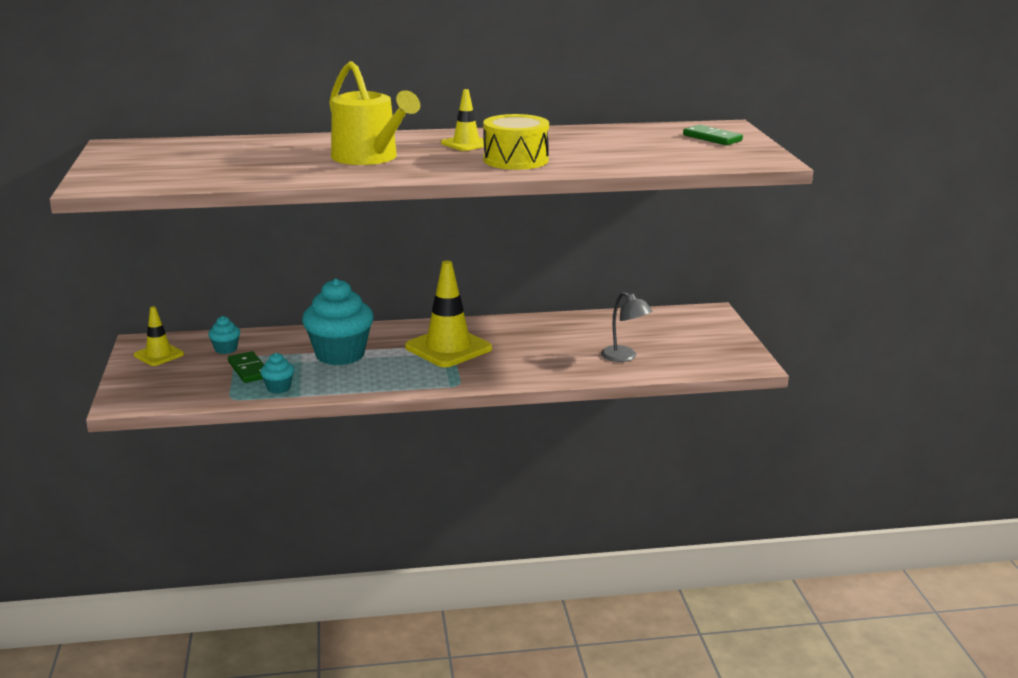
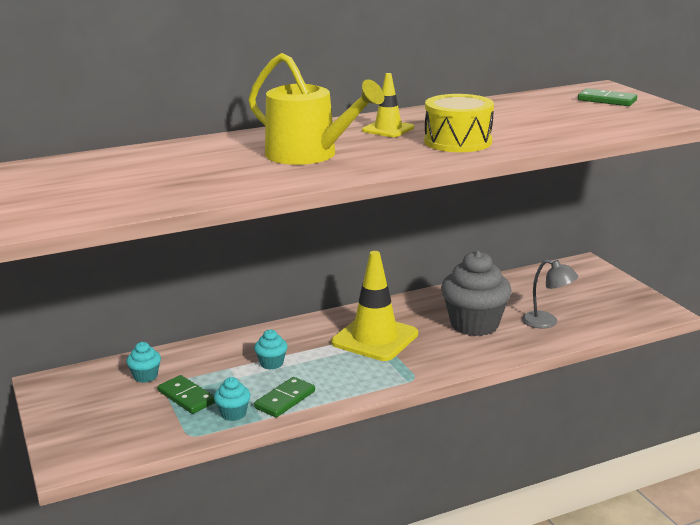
camera: 15 degrees left, 0 degrees up
yellow traffic cone [134,306,184,366] -> none
turquoise cupcake [302,278,374,365] -> turquoise cupcake [254,329,288,370], size x0.45
none -> green domino [254,377,315,418]
none -> grey cupcake [441,250,512,336]

